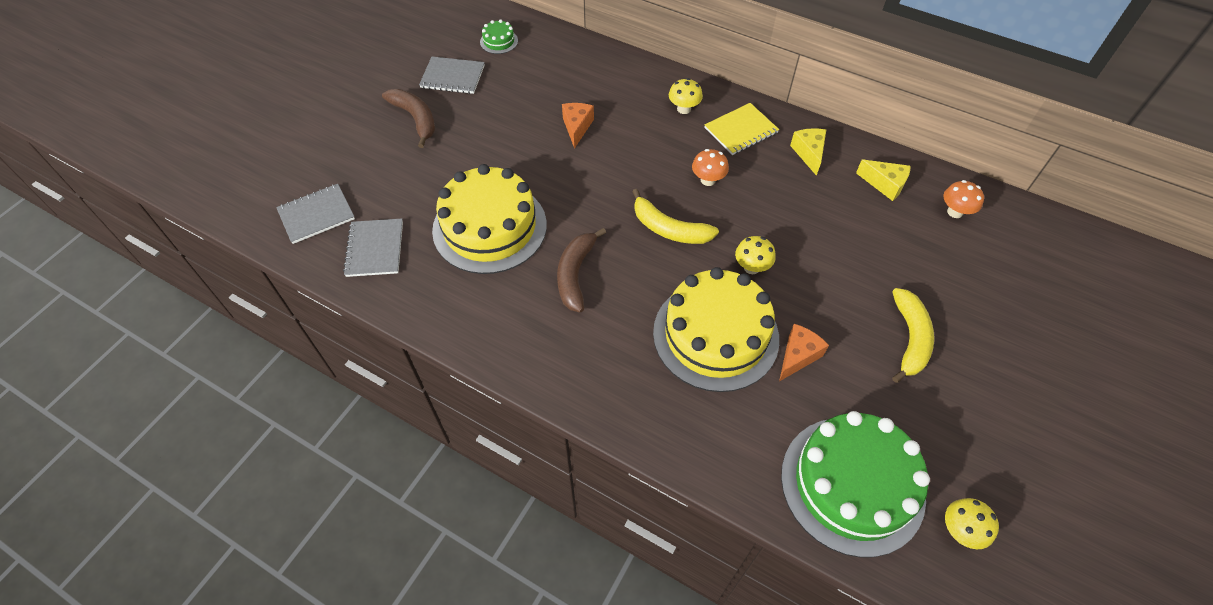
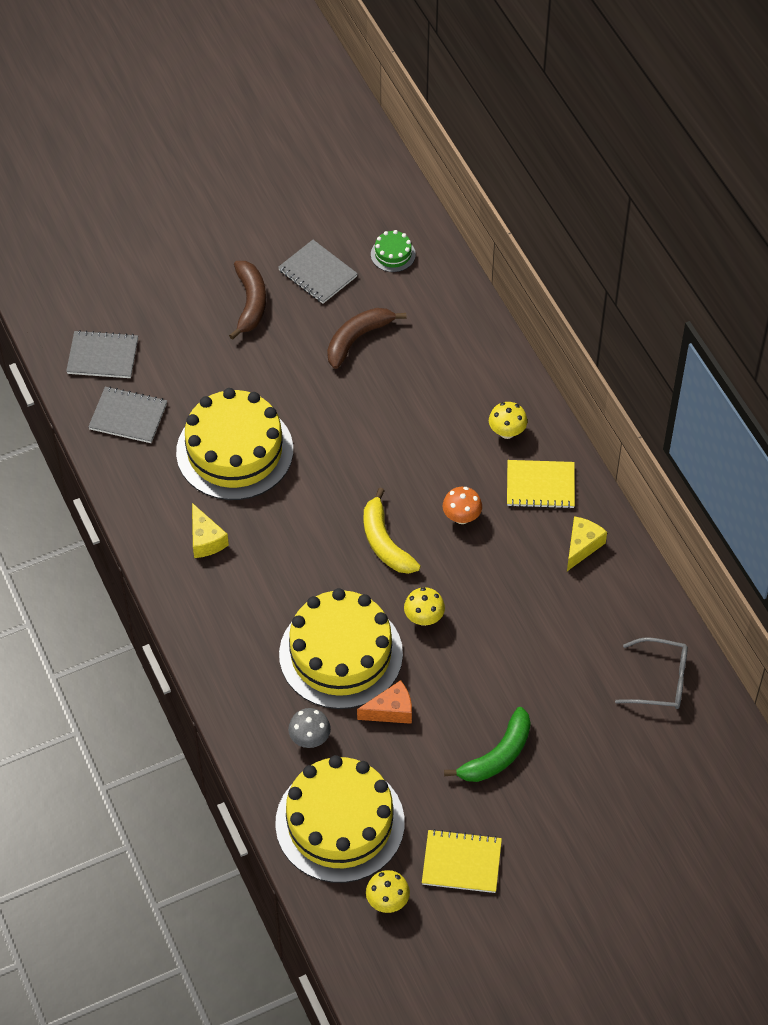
camera: 35 degrees right, 0 degrees up
grey notebook [343,218,403,277] -> grey notebook turned 75 degrees clockwise [88,386,167,443]
brown banana [557,228,606,312] -> brown banana moved to [327,308,406,369]
orange cheese [562,103,594,149] -> none
green cake [781,411,930,558] -> yellow cake [275,755,404,883]
yellow cheese [856,160,910,201] -> yellow cheese moved to [192,503,229,558]
yellow banana [892,288,934,383] -> green banana [444,707,531,782]
orange mushroom [943,180,984,218] -> grey glasses [615,637,688,709]
none -> grey mushroom [288,708,331,748]
none -> yellow notebook [422,829,502,893]

